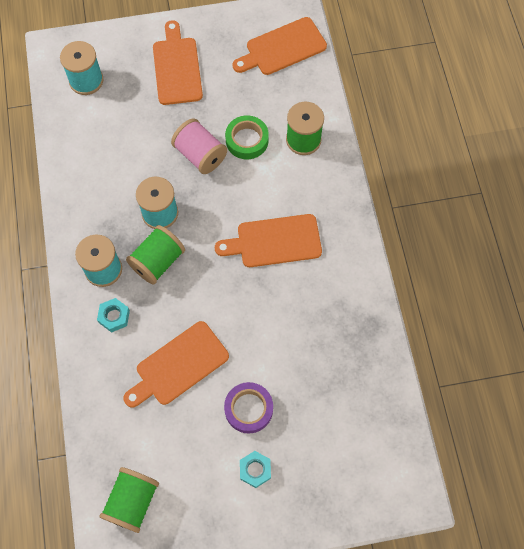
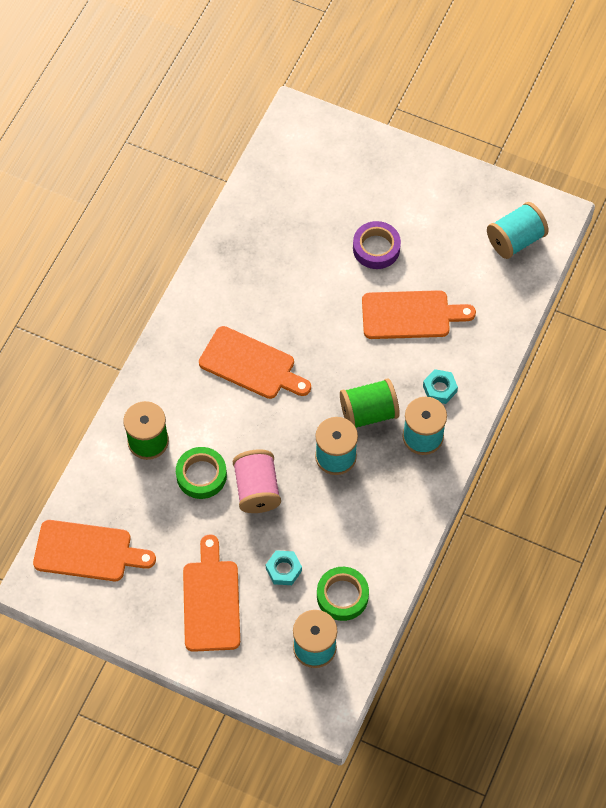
camera: 145 degrees left, 5 degrees down
green spool [99,467,159,533] -> turquoise spool [487,202,549,259]
orange cutting board [153,20,203,105] -> orange cutting board turned 150 degrees clockwise [183,534,240,652]
turquoise nut [240,451,271,488] -> turquoise nut moved to [266,550,302,585]
none -> green tape [317,567,369,621]

